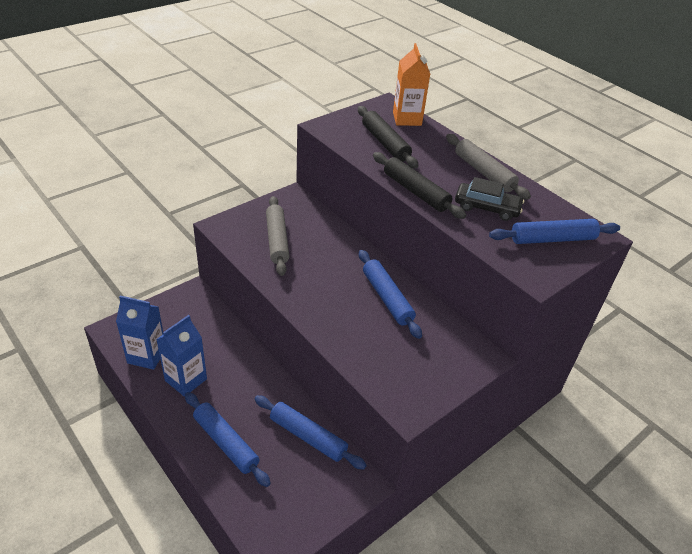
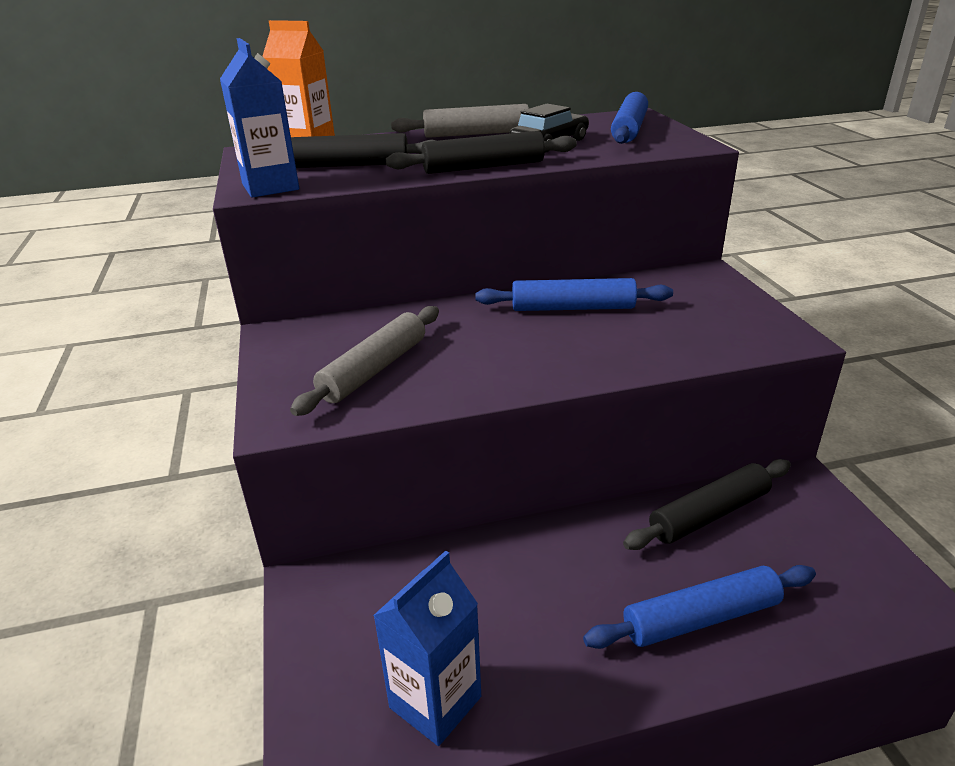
camera: 60 degrees left, 10 degrees down
blue carton [156,315,207,397] -> blue carton moved to [220,38,299,198]
blue rolling pin [254,395,367,470] -> black rolling pin [623,459,791,550]
grey rolling pin [266,196,290,276] -> grey rolling pin turned 75 degrees counterclockwise [290,306,439,416]

